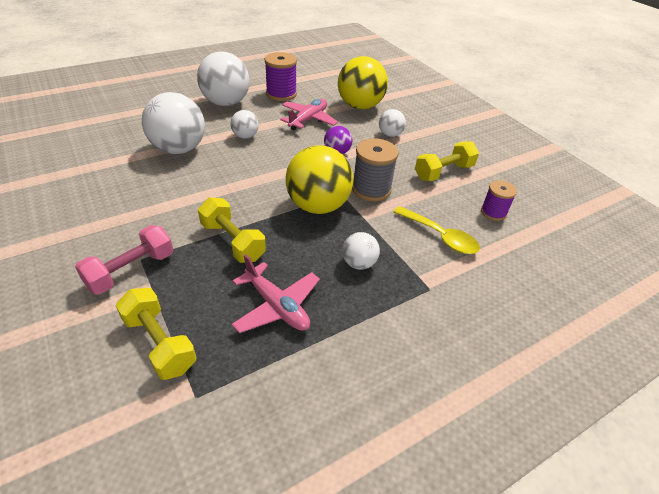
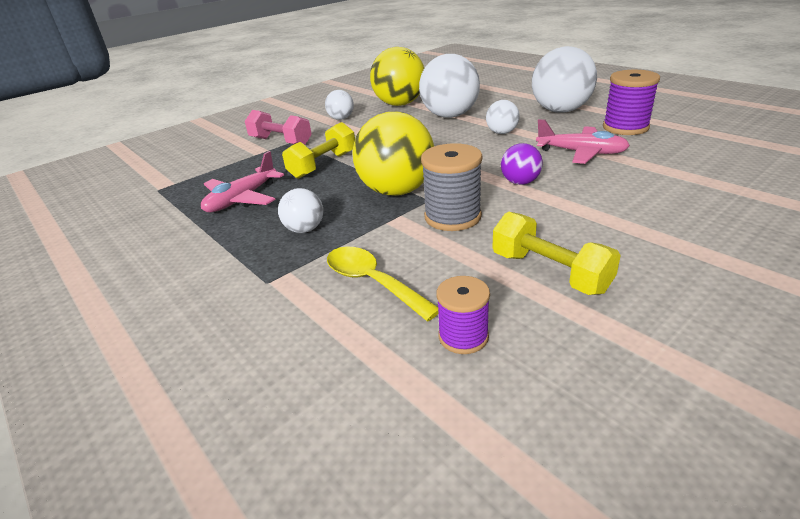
camera: 85 degrees right, 10 degrees down
yellow dumbbell [115,288,197,380] -> none
yellow ball [338,56,388,110] -> yellow ball moved to [370,47,424,106]
white ball [379,109,406,137] -> white ball moved to [325,90,354,120]
yellow spoon [394,206,480,254] -> yellow spoon turned 105 degrees clockwise [327,247,439,321]

